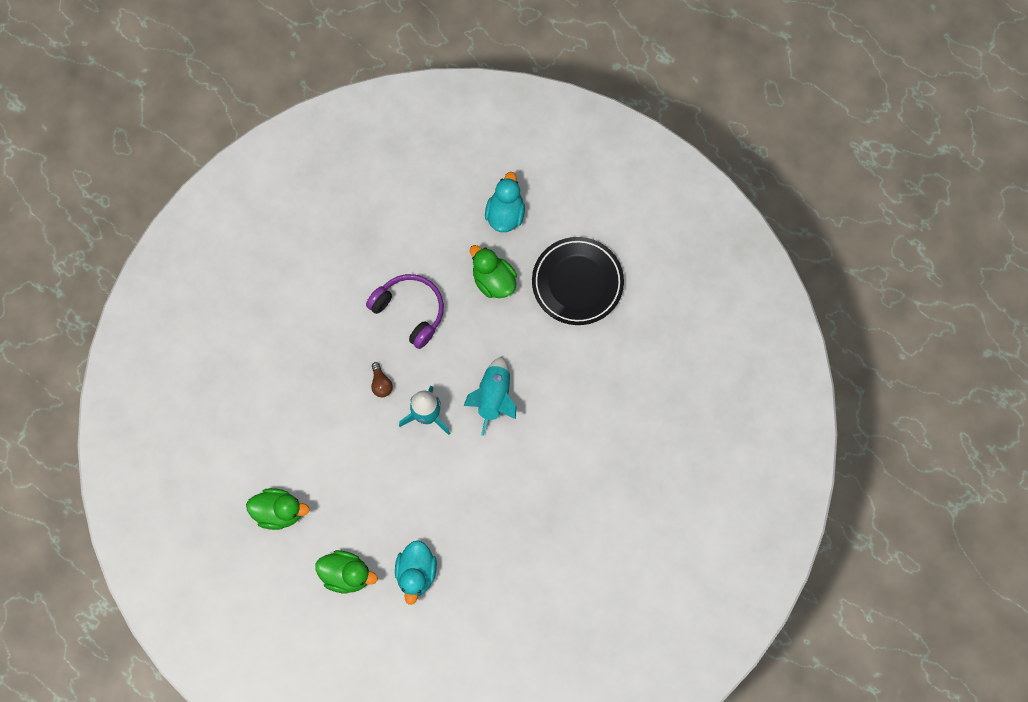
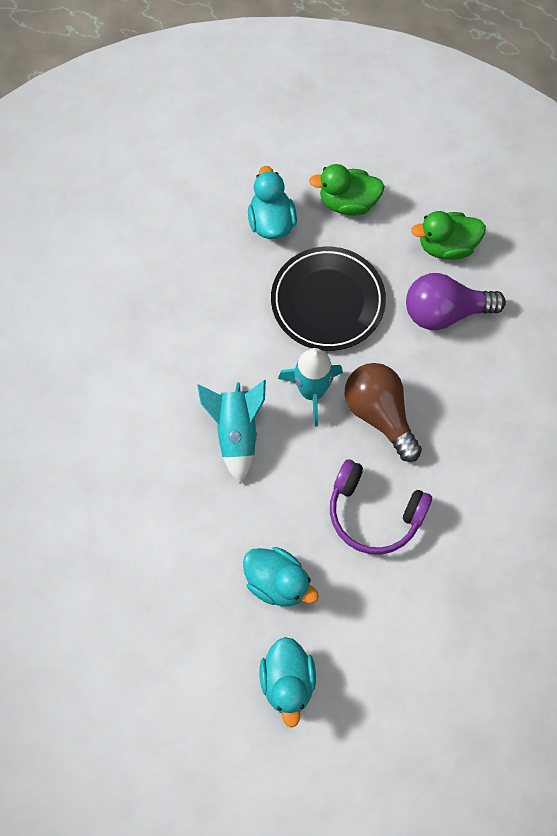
camera: 165 degrees right, 5 degrees down
brown light bulb [371,362,393,397] -> brown light bulb [344,363,422,462], size x2.15
green duck [470,245,517,298] -> turquoise duck [243,547,319,606]
black plate [532,237,624,325] -> black plate moved to [271,247,386,351]
none -> purple light bulb [406,273,506,330]

